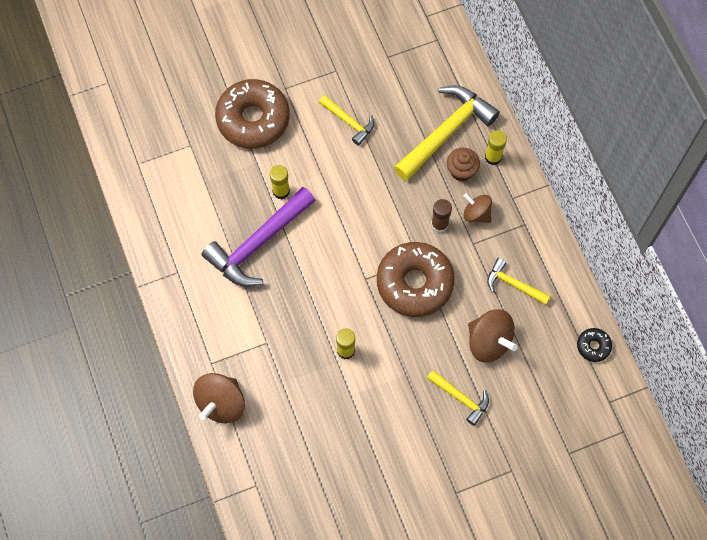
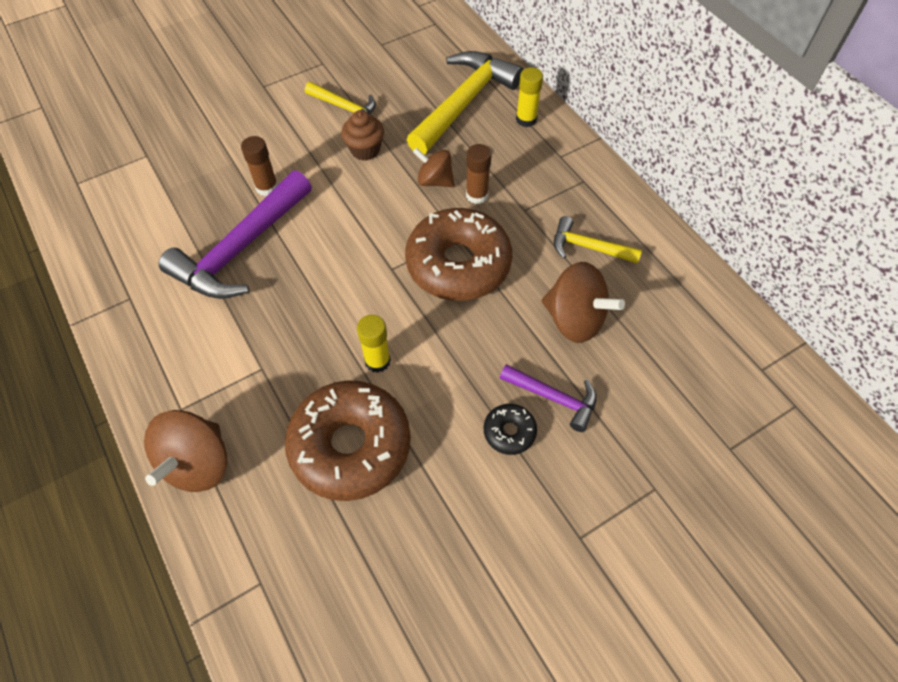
camera: 10 degrees left, 10 degrees down
brown donut [215,79,290,149] -> brown donut moved to [285,380,411,501]
yellow glue stick [270,165,290,199] -> brown glue stick [241,136,278,196]
yellow hammer [427,370,489,426] -> purple hammer [500,364,597,432]
brown cupcake [447,148,480,181] -> brown cupcake moved to [341,110,384,161]
brown spinning top [463,193,492,223] -> brown spinning top moved to [413,148,454,187]
black donut [577,328,612,362] -> black donut moved to [484,404,537,455]

